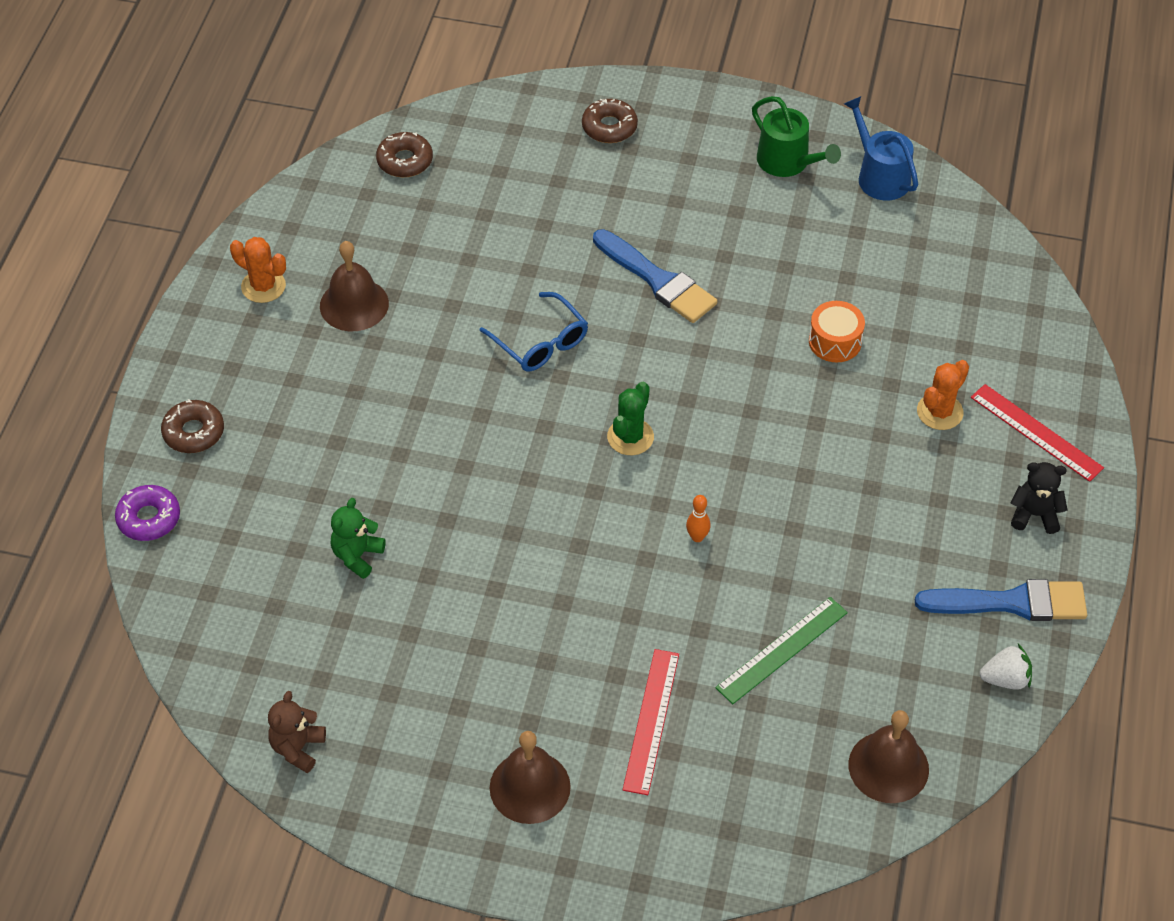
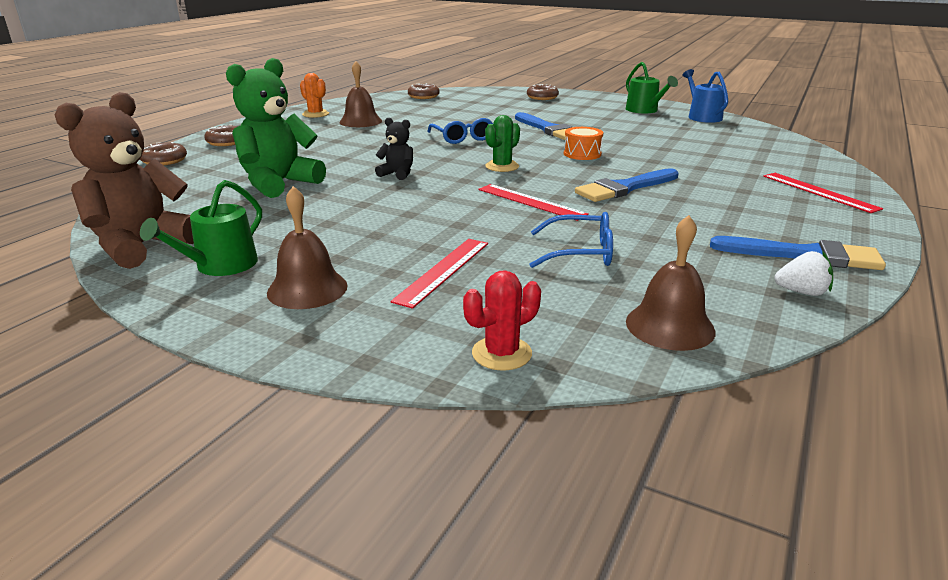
camera: 15 degrees right, 25 degrees down
purple donut [115,485,180,541] -> brown donut [140,142,187,165]
brown teddy bear [268,691,326,773] -> brown teddy bear [55,92,194,269], size x2.06
green teddy bear [331,498,386,579] -> green teddy bear [226,58,326,198], size x2.06
orange bowling pin [686,495,711,542] -> red ruler [478,184,589,221]
green ruler [715,597,848,704] -> blue glasses [529,212,613,268]
orange drum [809,301,865,362] -> orange drum moved to [564,127,603,160]
orange cactus [917,360,969,430] -> none
black teddy bear [1011,462,1067,534] -> black teddy bear moved to [375,118,413,180]
none -> green watering can [140,180,262,276]
none -> red cactus [463,270,541,371]
none -> blue brush [575,168,679,202]

